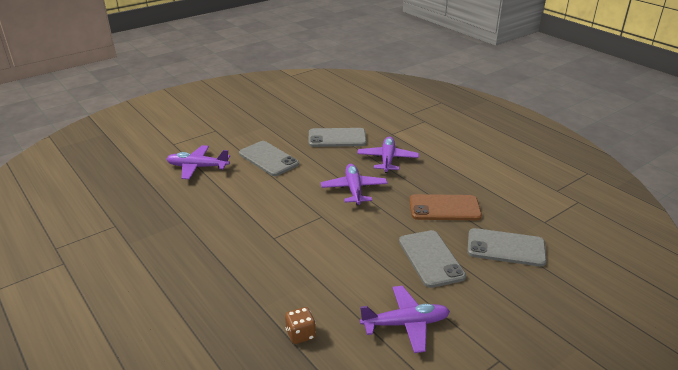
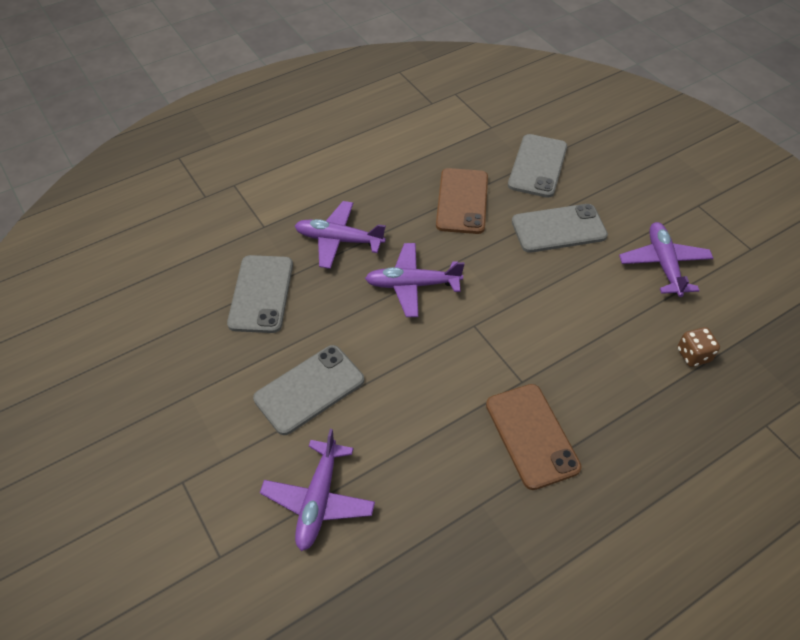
camera: 85 degrees left, 20 degrees up
none -> brown phone [486,384,582,490]

